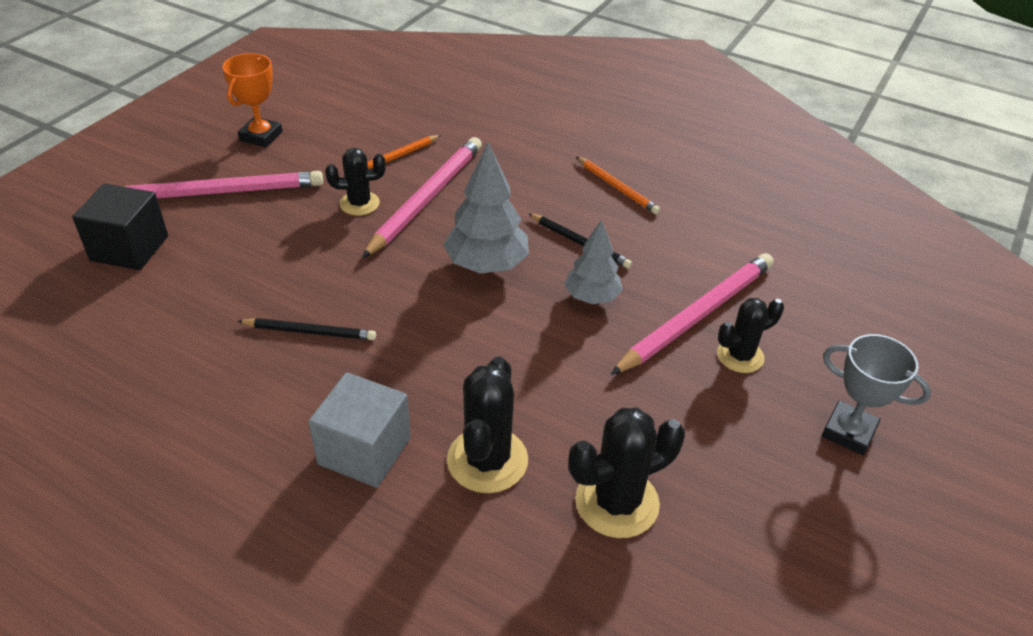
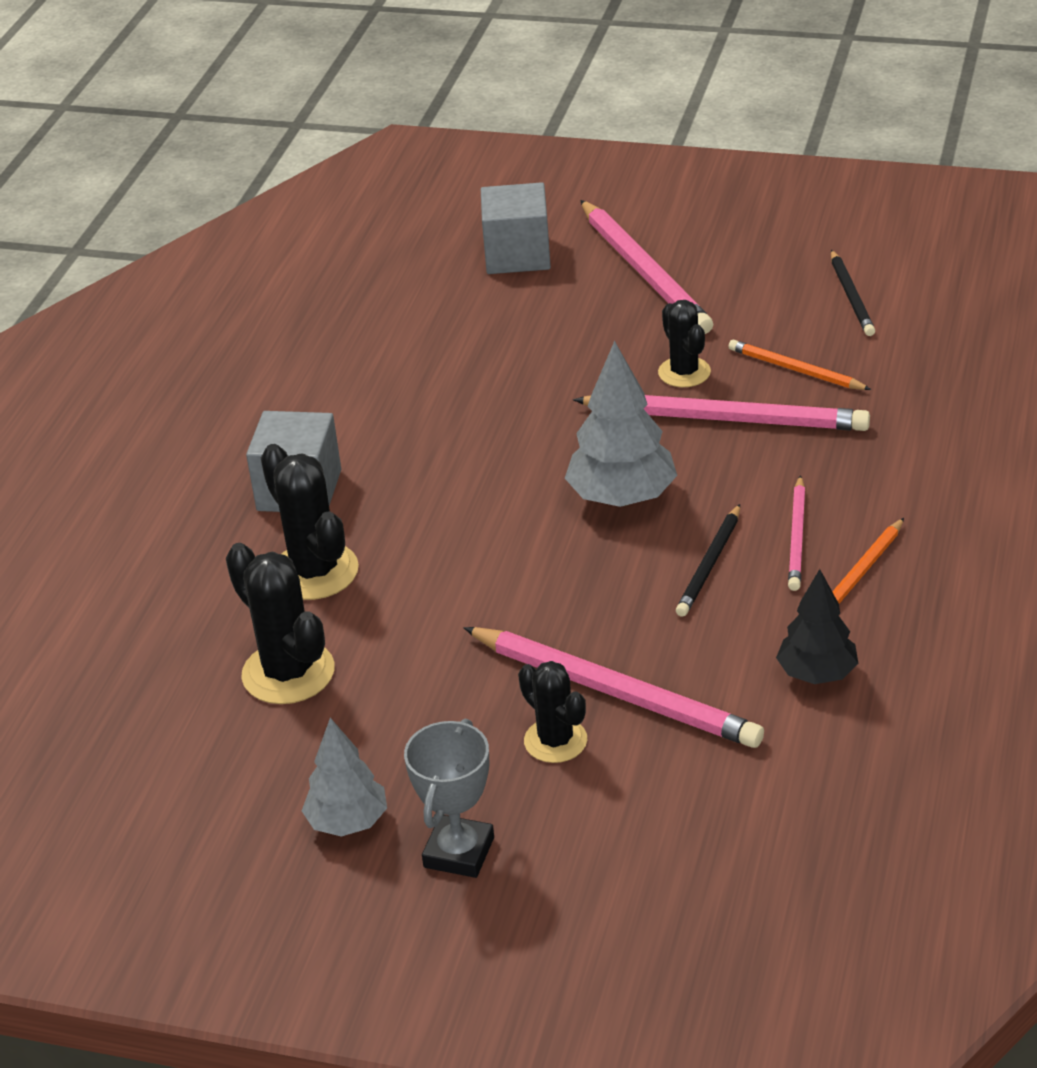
camera: 80 degrees right, 5 degrees down
black cube [72,183,168,270] -> grey cube [481,182,551,274]
orange trophy [222,53,282,147] -> none
black pencil [238,318,376,340] -> black pencil moved to [831,250,875,336]
black cactus [447,357,528,493] -> black cactus turned 60 degrees clockwise [261,444,359,600]
grey tree [564,220,623,304] -> grey tree moved to [302,718,387,837]
none -> black tree [776,569,859,684]
none -> pink pencil [788,475,805,591]

